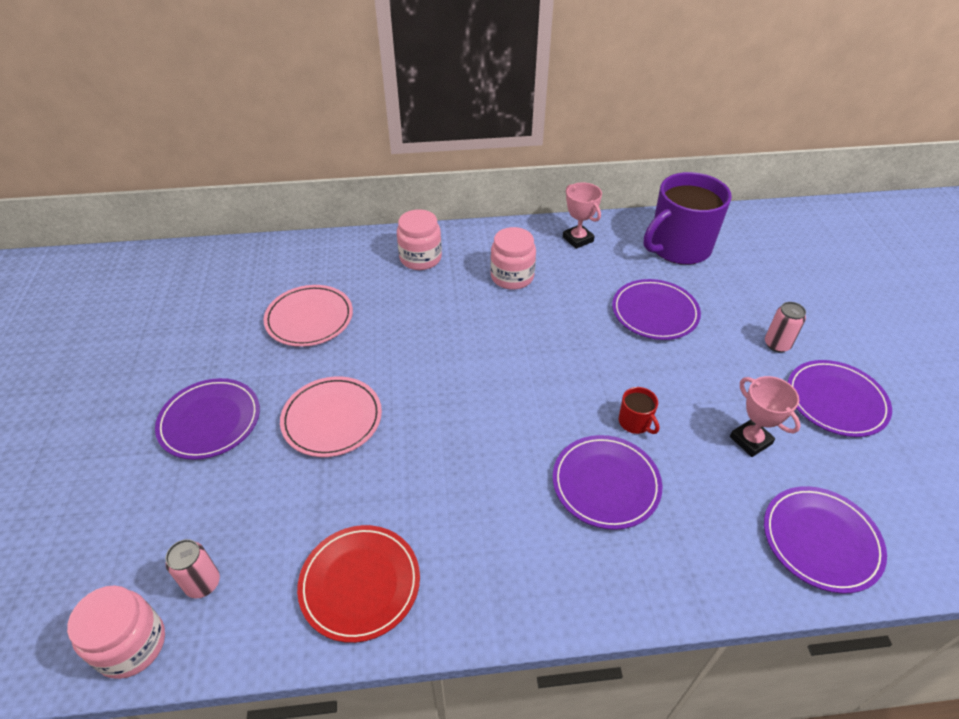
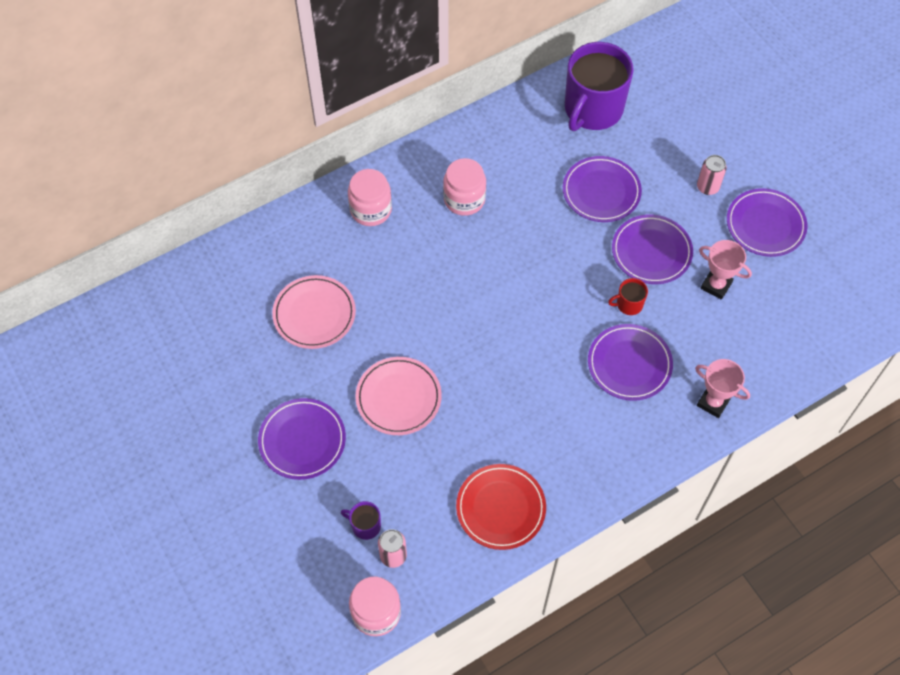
camera: 25 degrees left, 15 degrees up
pink trophy [563,182,602,249] -> pink trophy moved to [695,359,750,418]
red mug [619,387,659,434] -> red mug turned 135 degrees clockwise [608,278,648,315]
purple plate [764,486,887,593] -> purple plate moved to [612,214,693,284]
none -> purple mug [341,501,381,540]

